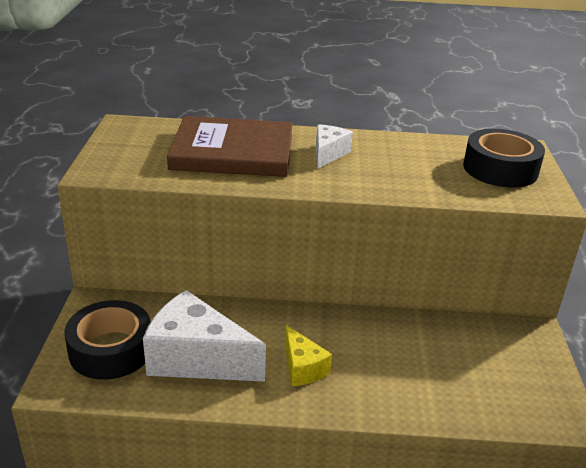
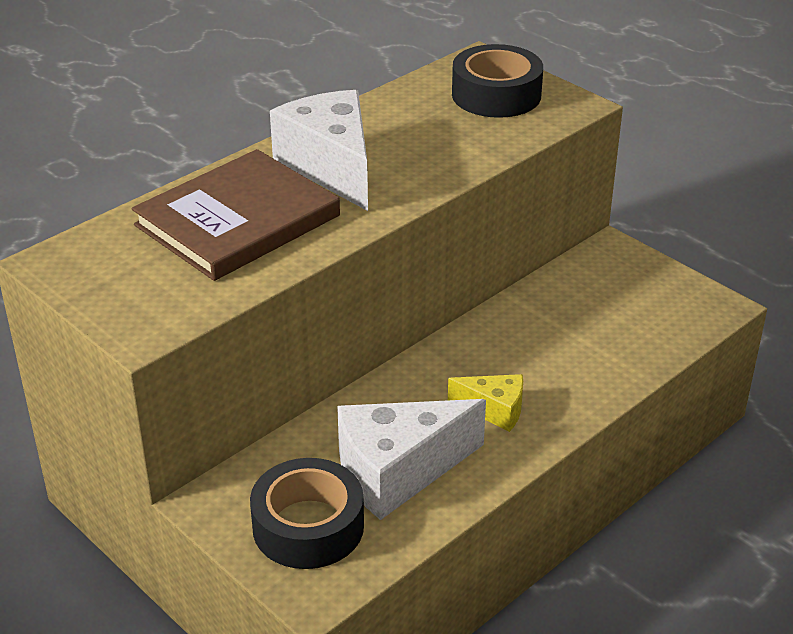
camera: 45 degrees left, 5 degrees up
white cheese [316,124,353,169] -> white cheese [270,90,368,211], size x1.89

